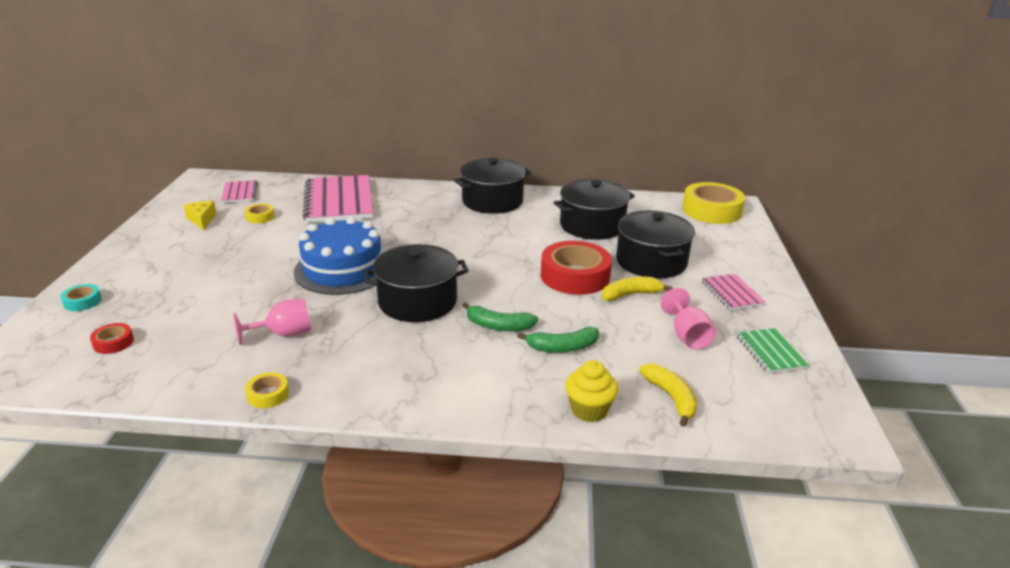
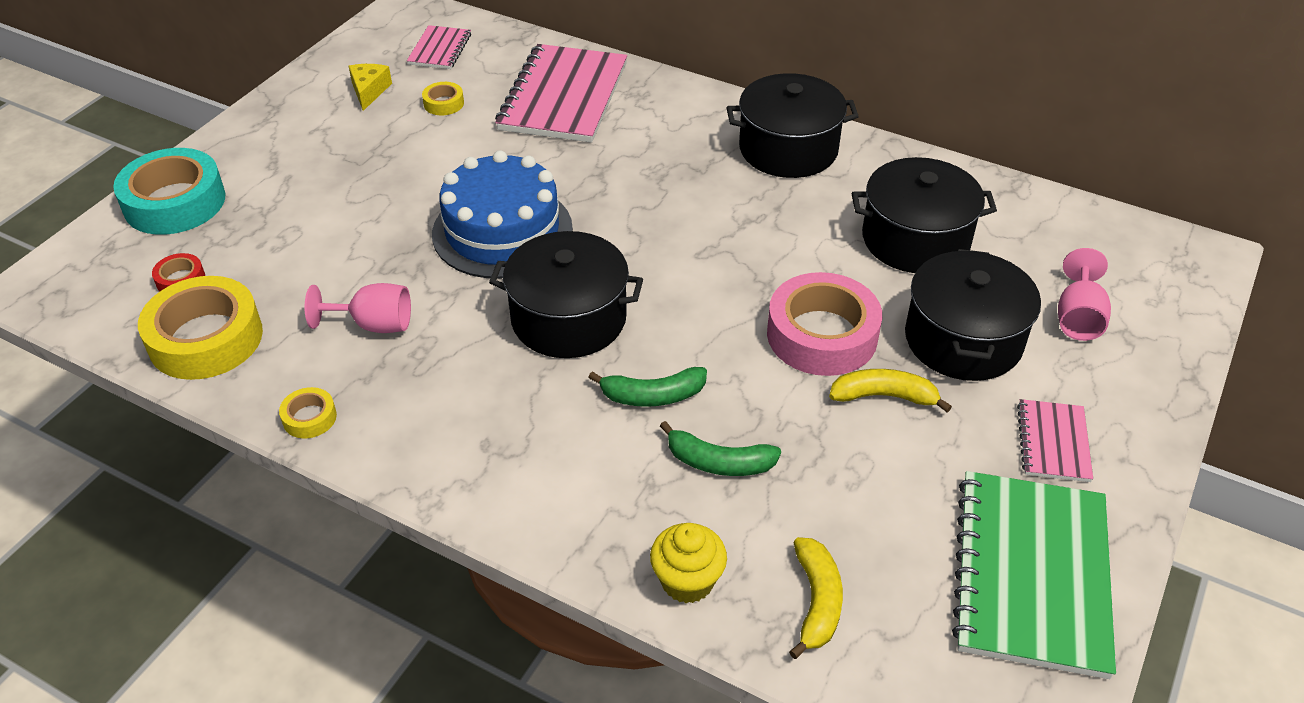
camera: 25 degrees right, 15 degrees up
turquoise tape [61,284,102,311] -> turquoise tape [113,148,226,235], size x2.23
green banana [462,302,538,331] -> green banana turned 45 degrees counterclockwise [588,367,707,407]
red tape [541,241,612,295] -> pink tape [767,272,882,376]
pink goblet [661,288,716,350] -> pink goblet moved to [1058,248,1111,341]
yellow tape [682,182,745,224] -> yellow tape moved to [138,276,263,380]
green notebook [737,328,809,373] -> green notebook [952,471,1116,679], size x2.03

